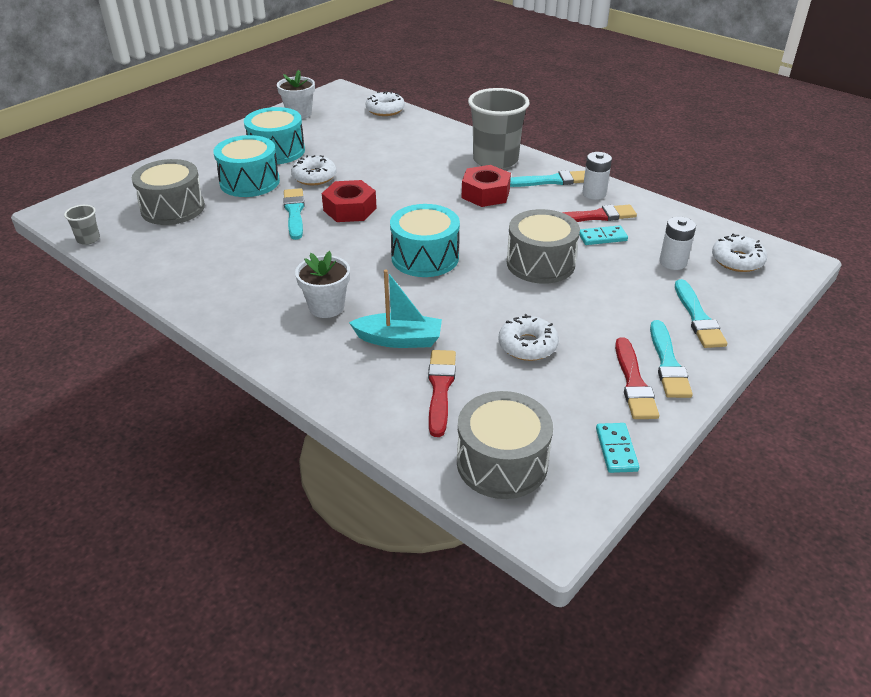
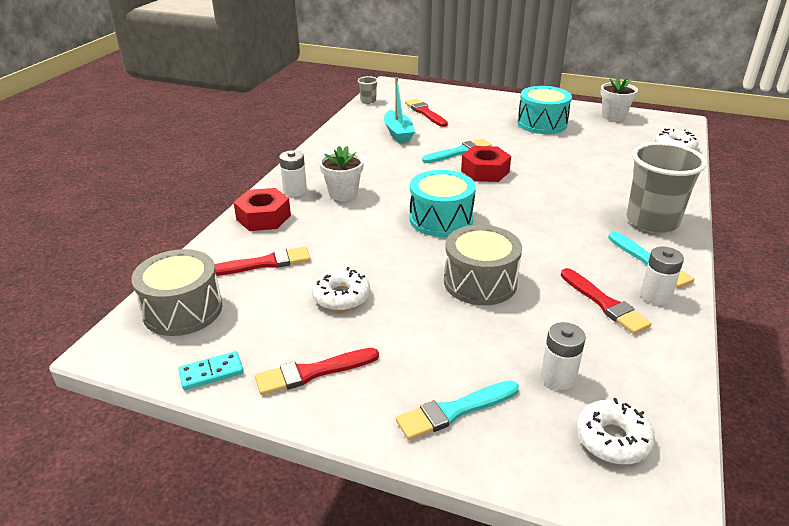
camera: 70 degrees right, 5 degrees down
grey drum [132,159,205,225] -> red brush [405,99,448,127]
turquoise drum [213,135,280,197] -> none
white donut [291,155,337,185] -> none
turquoise boat [349,269,442,348] -> turquoise boat moved to [384,77,415,143]
red nut [462,165,511,207] -> red nut moved to [233,188,291,231]
turquoise domino [579,225,628,245] -> none
turquoise brush [650,320,692,398] -> none
none -> white battery [279,150,307,197]

